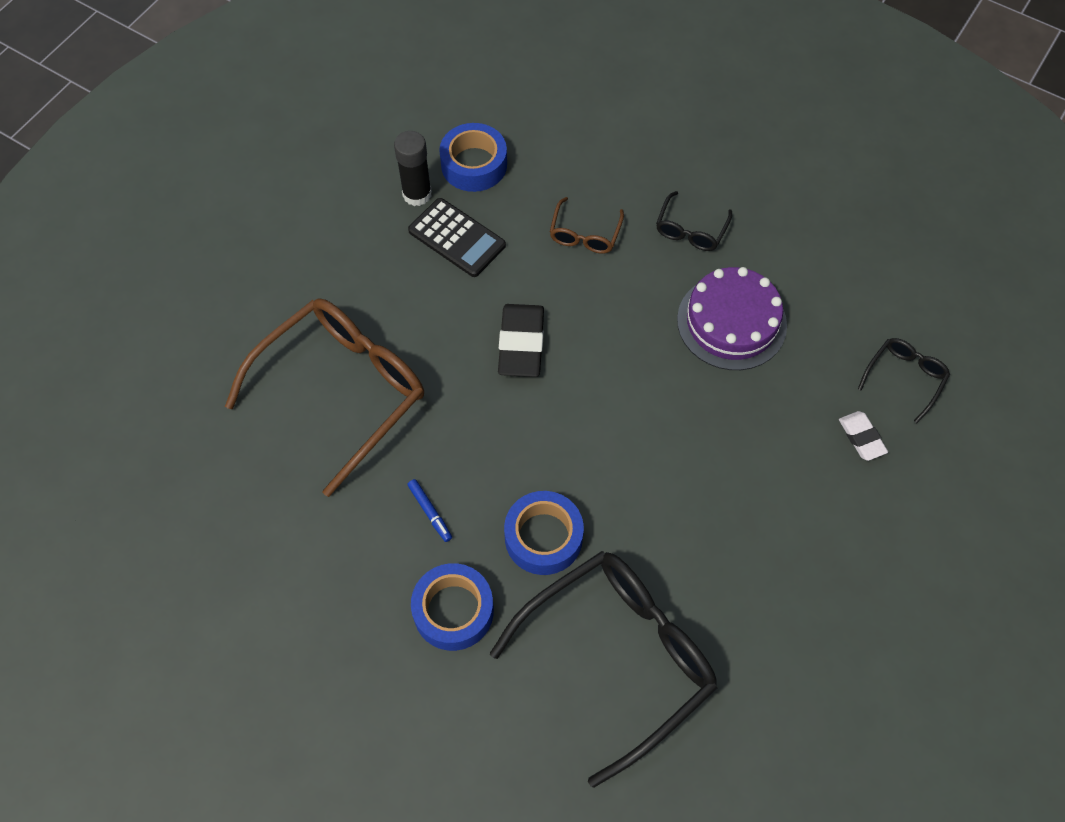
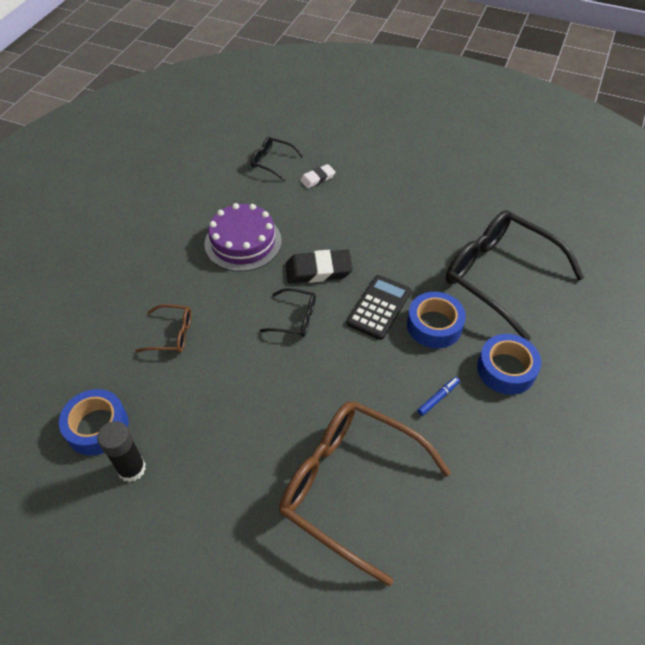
camera: 100 degrees left, 10 degrees down
black calculator [408,198,506,277] -> black calculator moved to [347,275,411,340]
black eraser [498,304,544,377] -> black eraser moved to [286,250,353,283]
black glasses [656,191,732,251] -> black glasses moved to [259,288,316,337]

